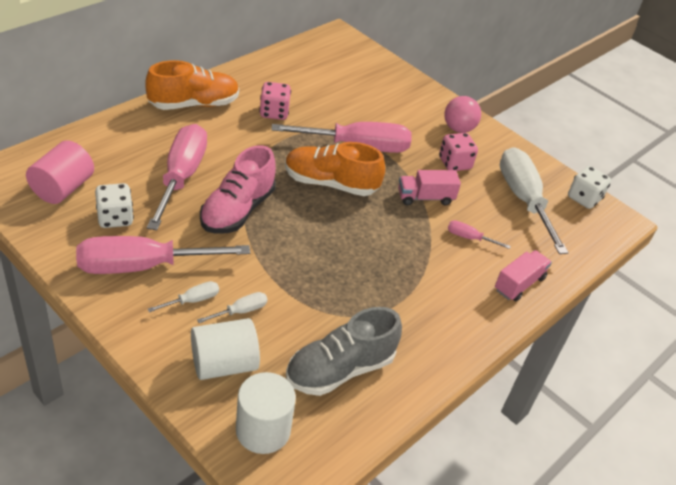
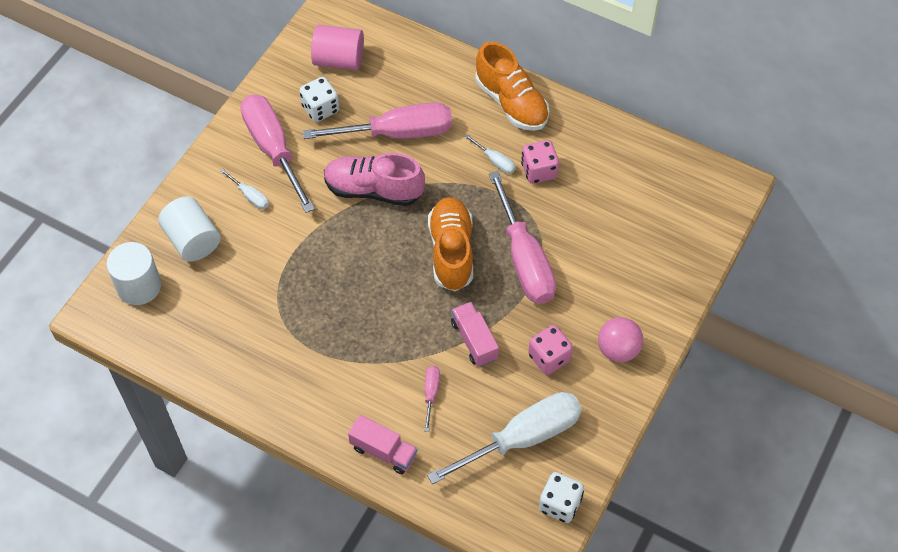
camera: 80 degrees right, 15 degrees up
white screwdriver [197,292,267,323] -> white screwdriver moved to [464,134,516,174]
grey shoe [286,307,402,396] -> none

